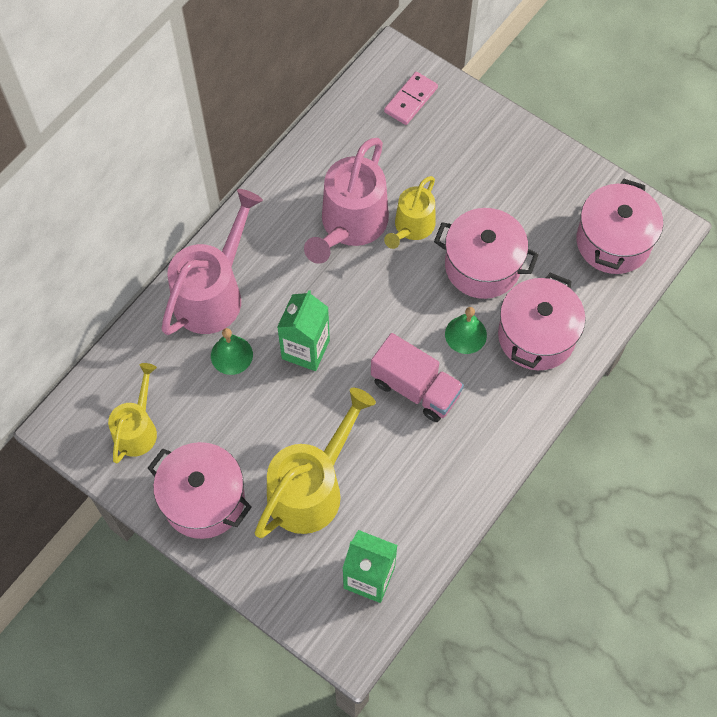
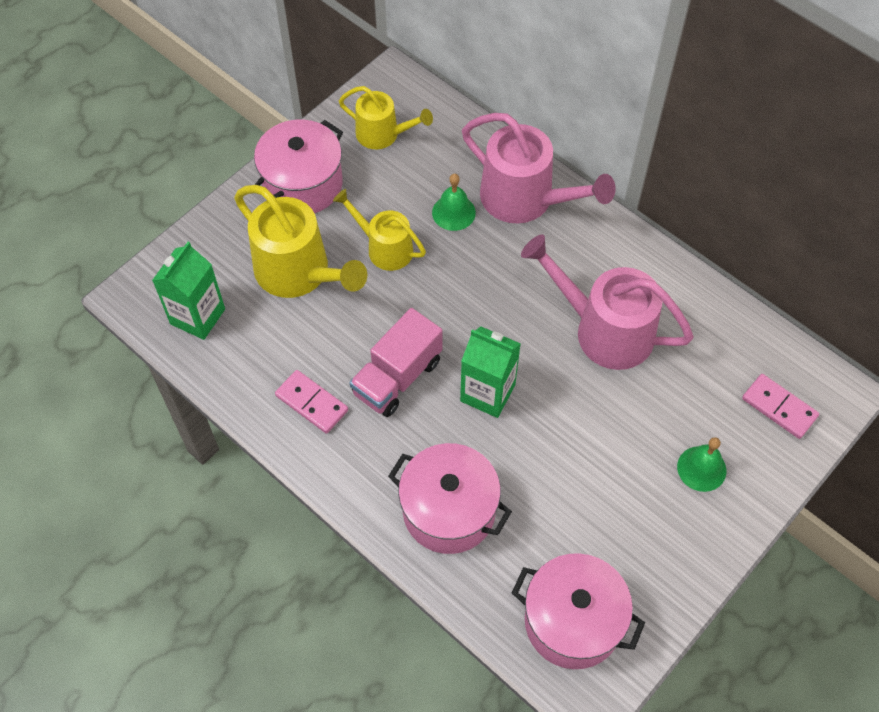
camera: 95 degrees right, 5 degrees down
green carton [277,290,330,371] -> green carton moved to [460,326,521,418]
yellow watering can [384,176,436,249] -> yellow watering can moved to [333,189,426,271]
pink pot [434,208,539,299] -> none
green bell [445,307,487,354] -> green bell moved to [677,437,726,492]
none -> pink domino [275,370,348,434]

